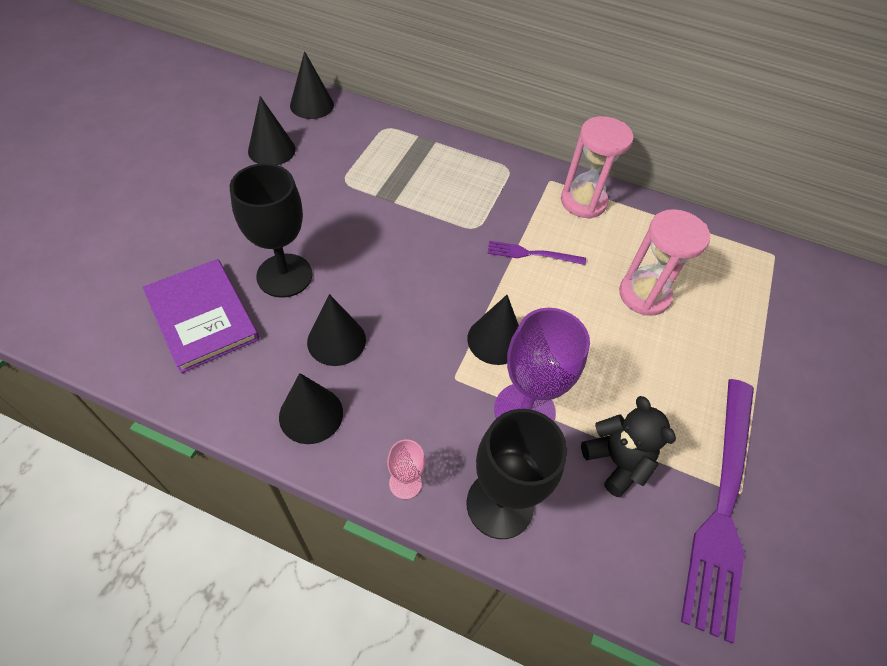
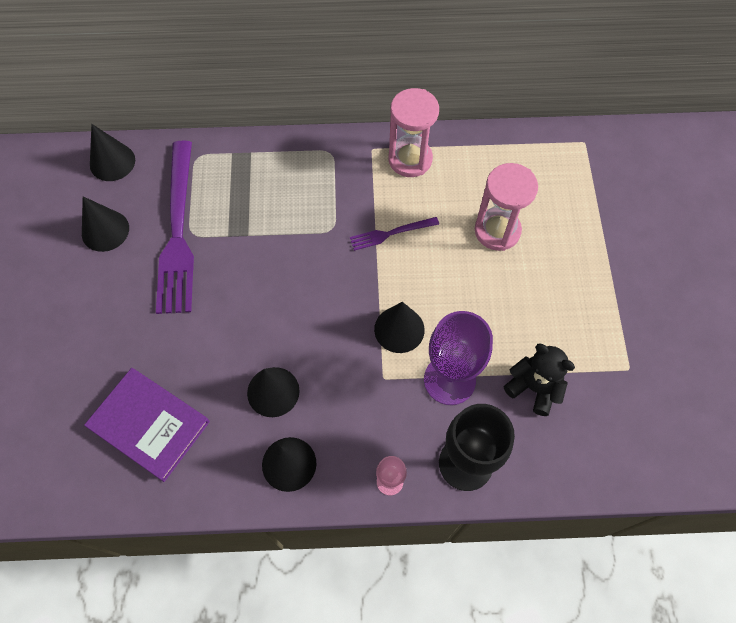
camera: 20 degrees left, 10 degrees up
black goblet [230,163,312,298] -> none
purple fork [681,379,754,643] -> purple fork moved to [156,140,194,314]

